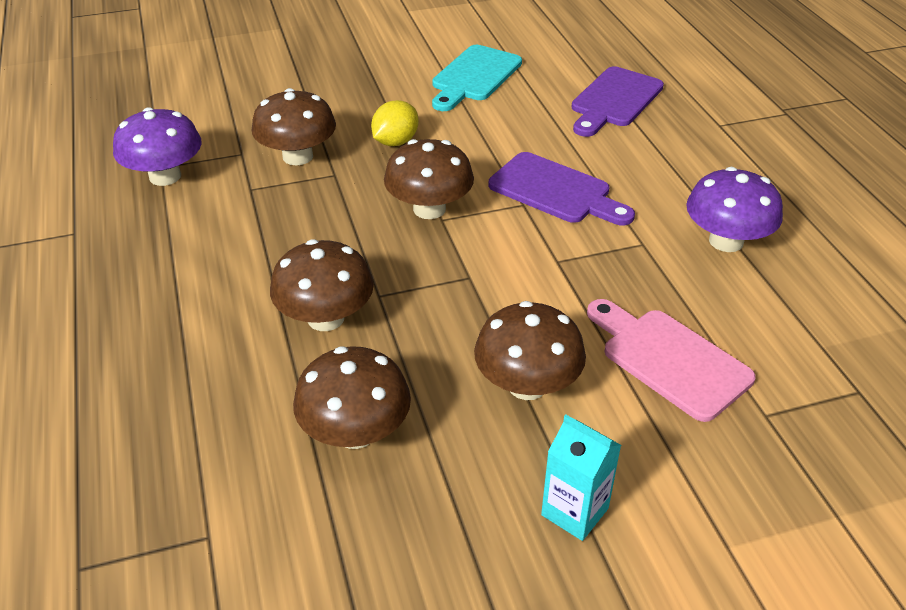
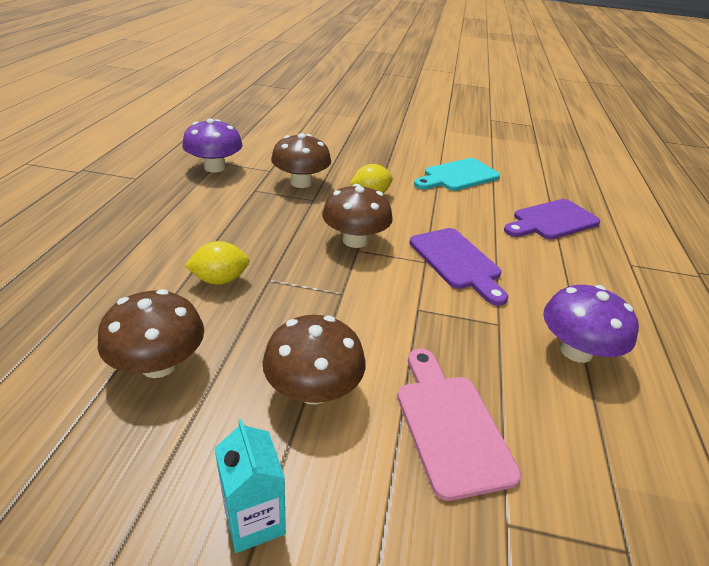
camera: 25 degrees right, 5 degrees down
brown mushroom [270,239,374,331] -> yellow lemon [185,241,249,285]

